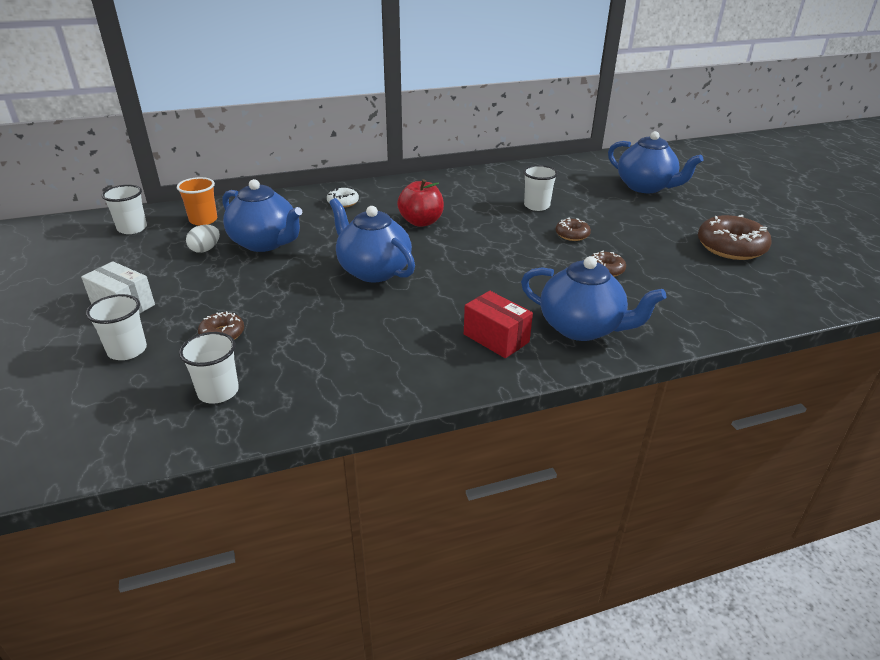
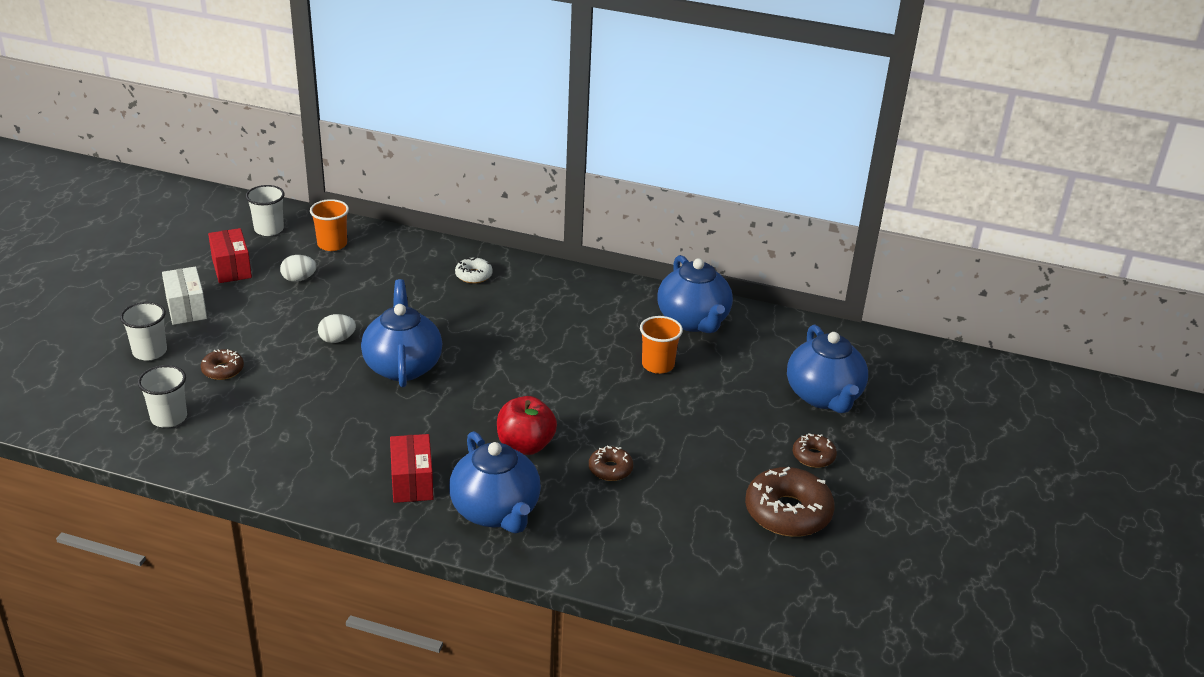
camera: 35 degrees right, 0 degrees up
blue teapot [222,179,302,252] -> blue teapot moved to [658,255,733,333]
red apple [397,179,444,227] -> red apple moved to [497,396,557,455]
white cup [523,165,558,211] -> orange cup [640,316,683,374]
brown donut [556,218,591,241] -> brown donut moved to [793,433,837,468]
none -> red box [208,228,252,283]
none -> white egg [318,314,356,343]

